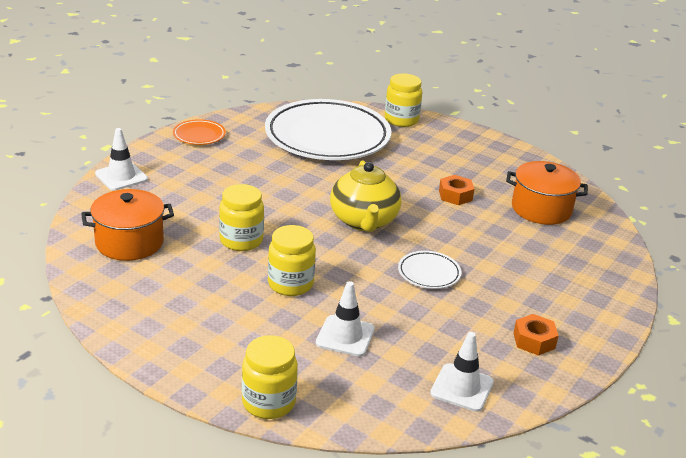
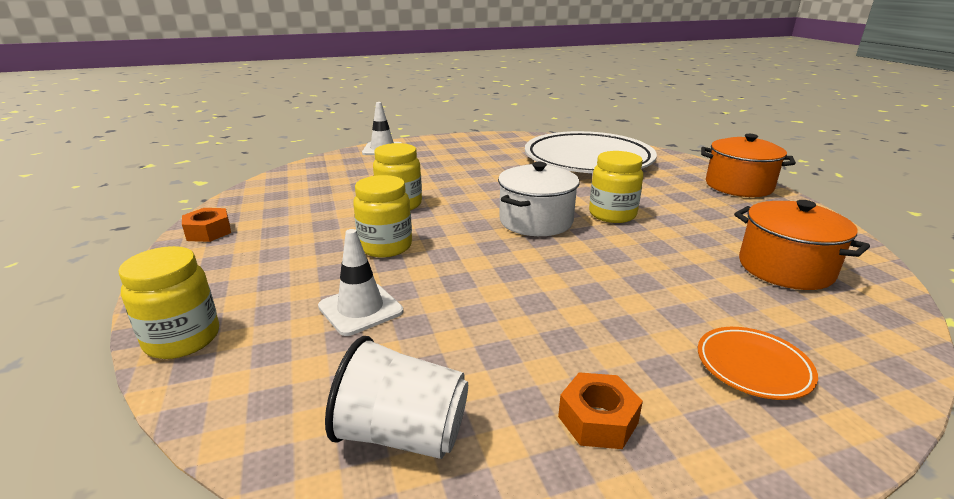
camera: 40 degrees right, 5 degrees down
orange pot [81,189,174,261] -> orange pot moved to [701,134,796,197]
orange plate [173,119,226,145] -> orange plate moved to [698,327,818,400]
yellow teapot [330,161,401,232] -> white pot [498,162,579,236]
yellow jar [385,73,422,127] -> yellow jar moved to [589,151,643,223]
white plate [398,251,461,289] -> none
white traffic cone [430,332,494,412] -> white cup [325,336,468,459]
orange nut [439,175,474,205] -> orange nut moved to [182,208,231,242]

